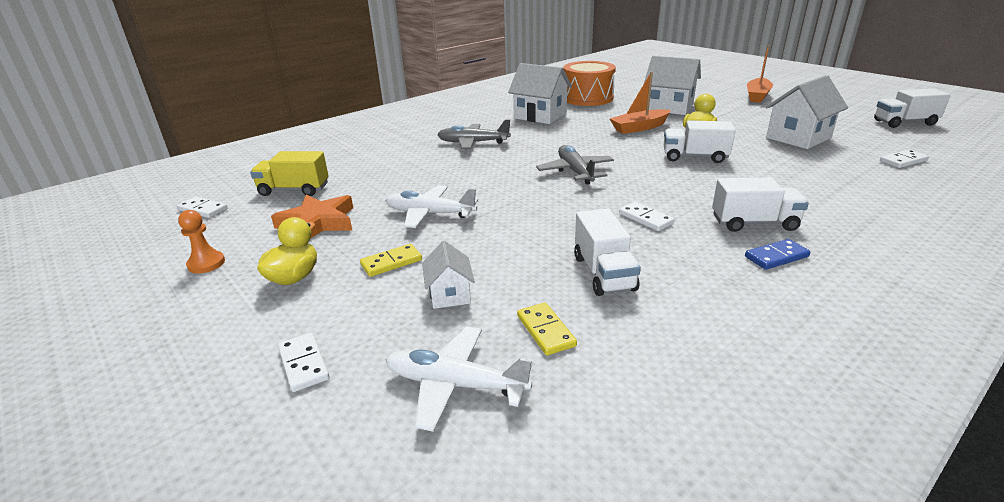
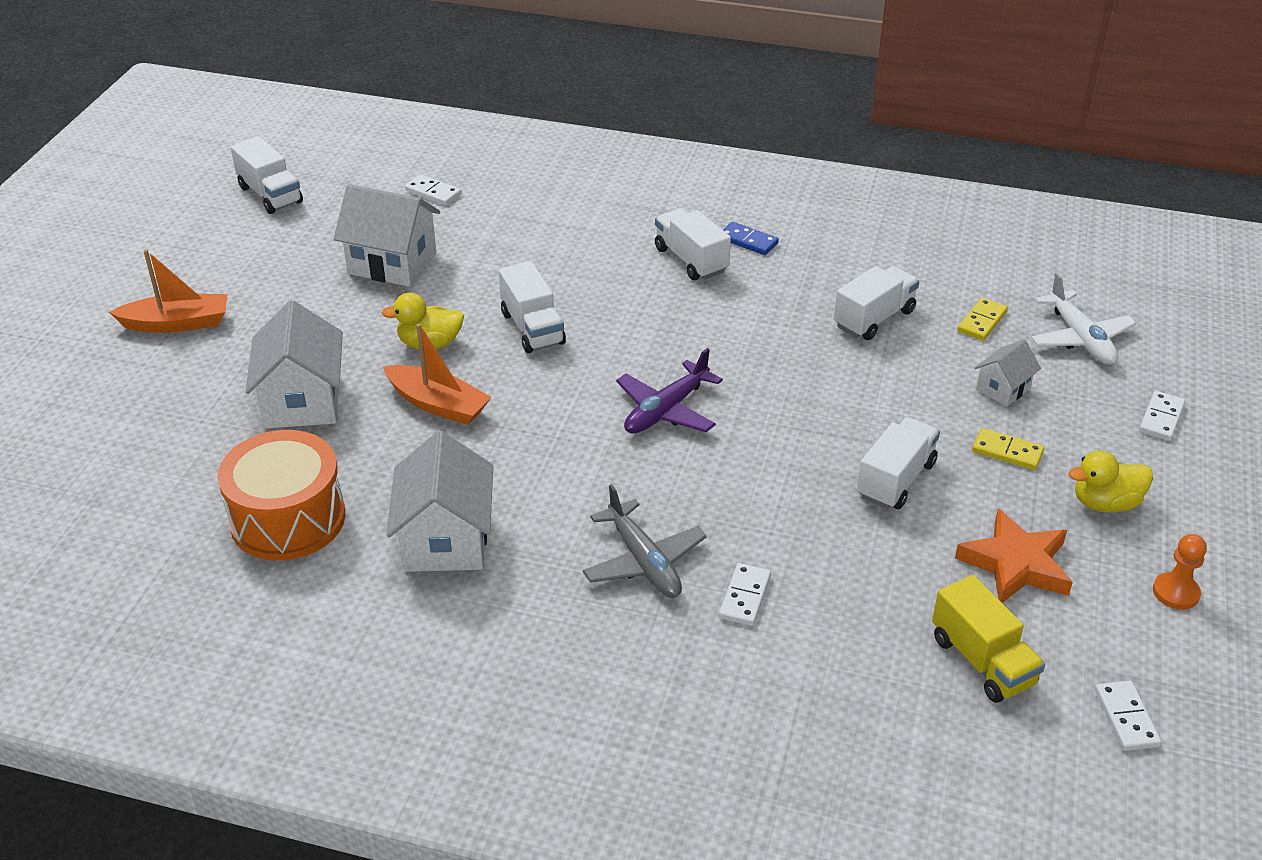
camera: 125 degrees left, 10 degrees up
white plane [385,185,478,228] -> white truck [857,417,940,509]
grey plane [536,145,614,184] -> purple plane [616,348,723,434]
white domino [619,202,674,231] -> white domino moved to [719,563,771,626]

